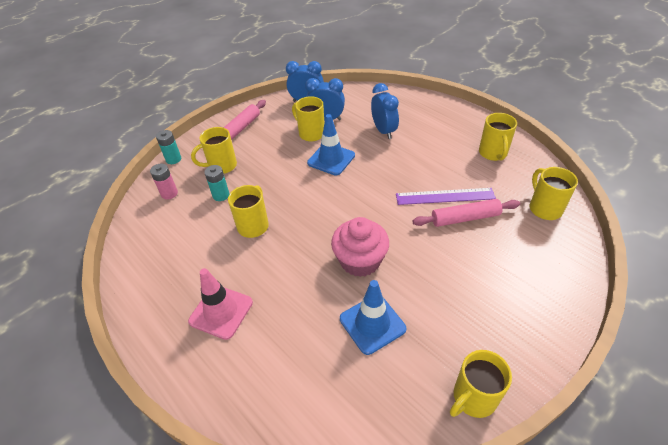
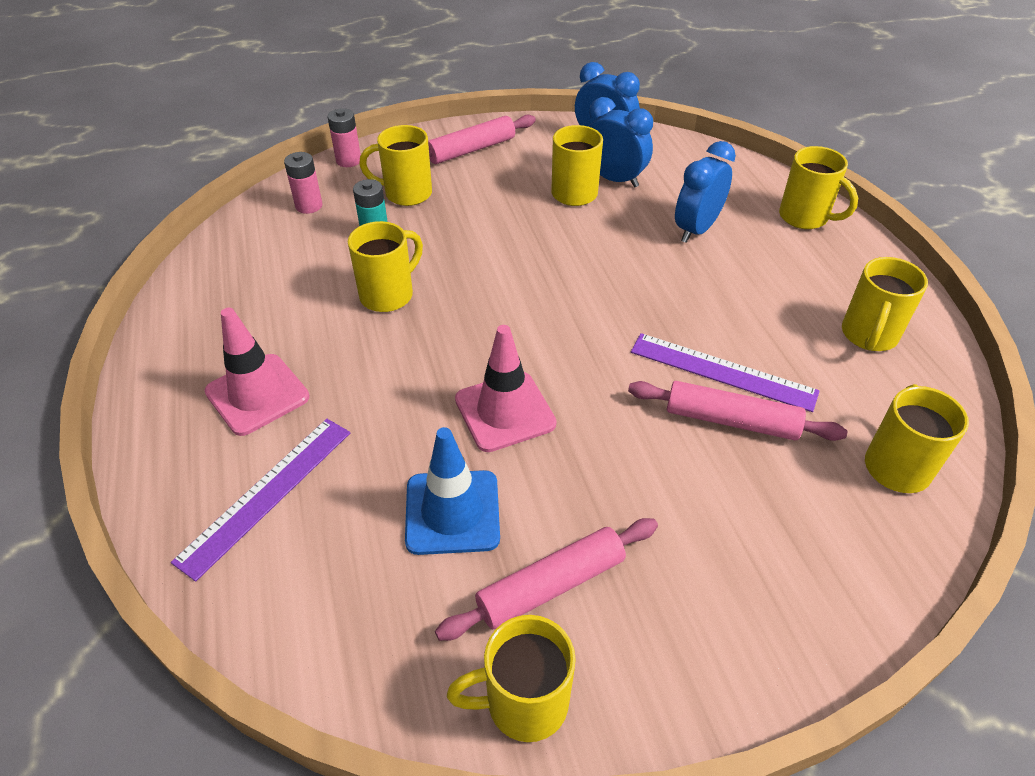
camera: 25 degrees right, 0 degrees up
turquoise battery [156,130,181,164] -> pink battery [328,108,361,167]
blue traffic cone [307,114,355,176] -> none
pink cupcake [331,217,389,277] -> pink traffic cone [455,325,557,452]
blue clock [371,83,399,139] -> blue clock turned 150 degrees counterclockwise [675,141,736,243]
none -> purple ruler [171,419,350,582]
none -> pink rolling pin [435,518,658,641]
none -> yellow mug [779,146,858,229]

